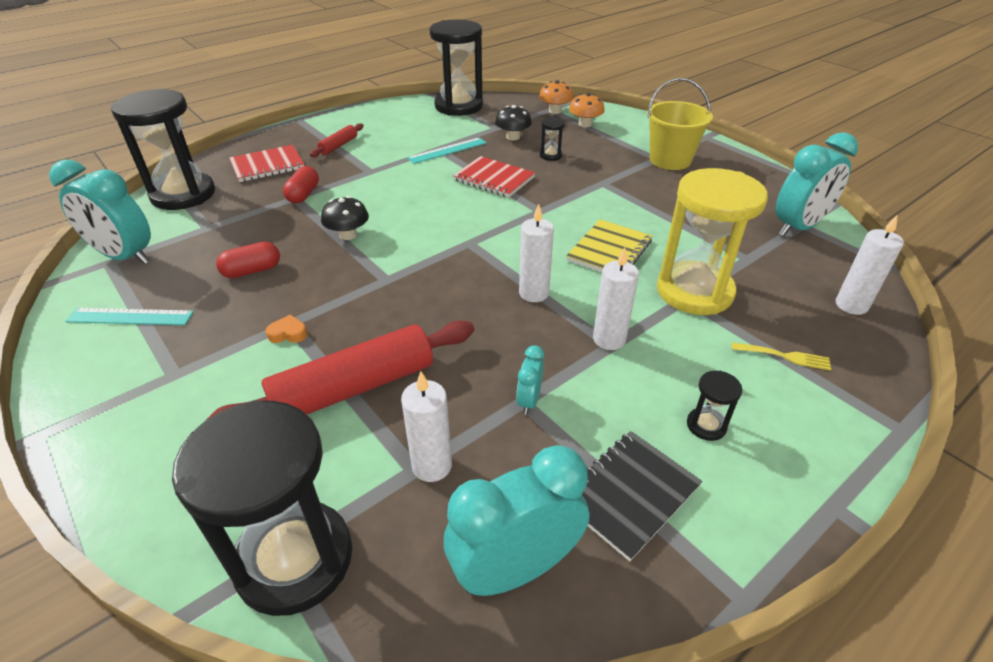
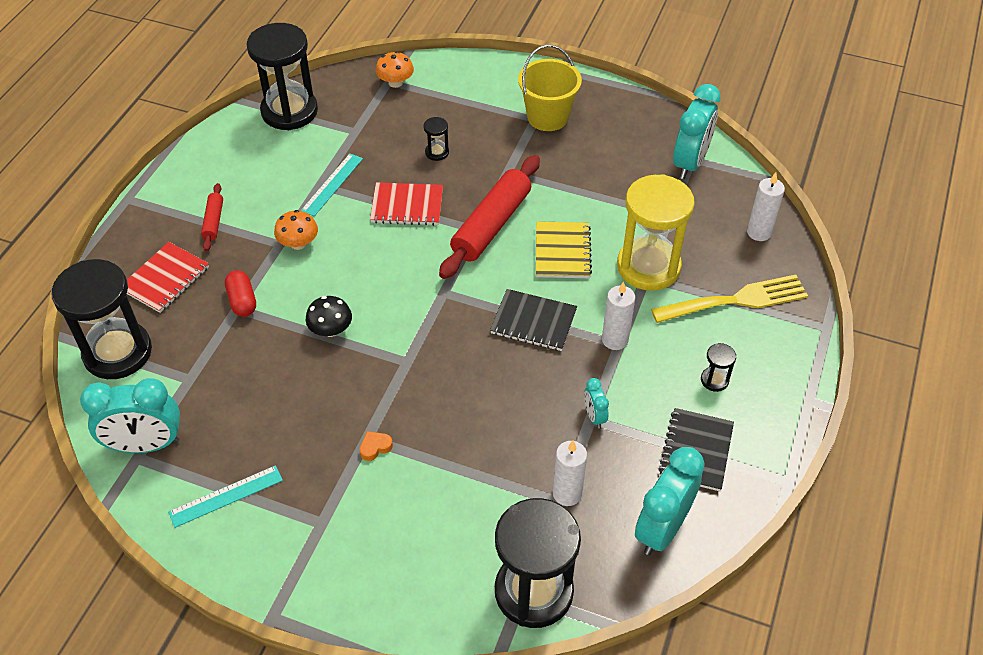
camera: 30 degrees left, 10 degrees up
red rolling pin [205,321,474,421] -> red rolling pin moved to [439,155,540,279]
red capsule [216,242,280,278] -> none
black mushroom [495,105,532,140] -> none
white candle [519,204,554,302] -> black notebook [490,289,577,351]
orange mushroom [569,93,605,127] -> orange mushroom moved to [274,210,318,250]
yellow fork [732,342,831,371] -> yellow fork [651,275,808,323], size x2.20

